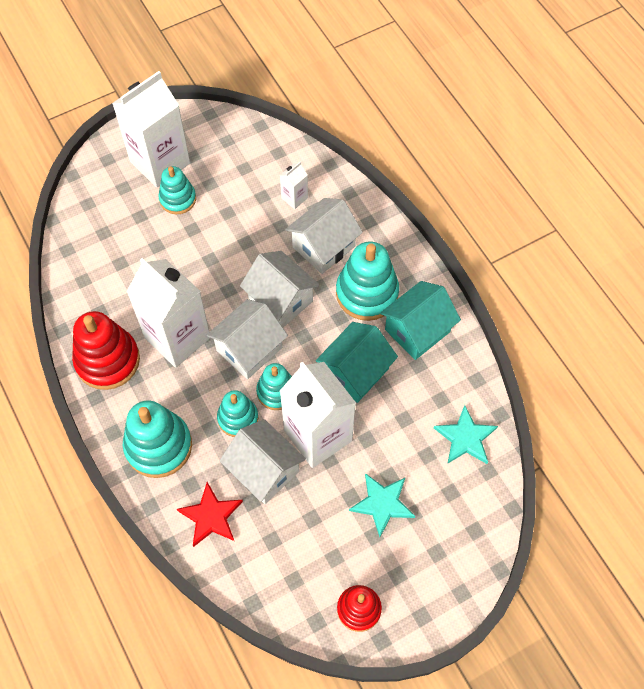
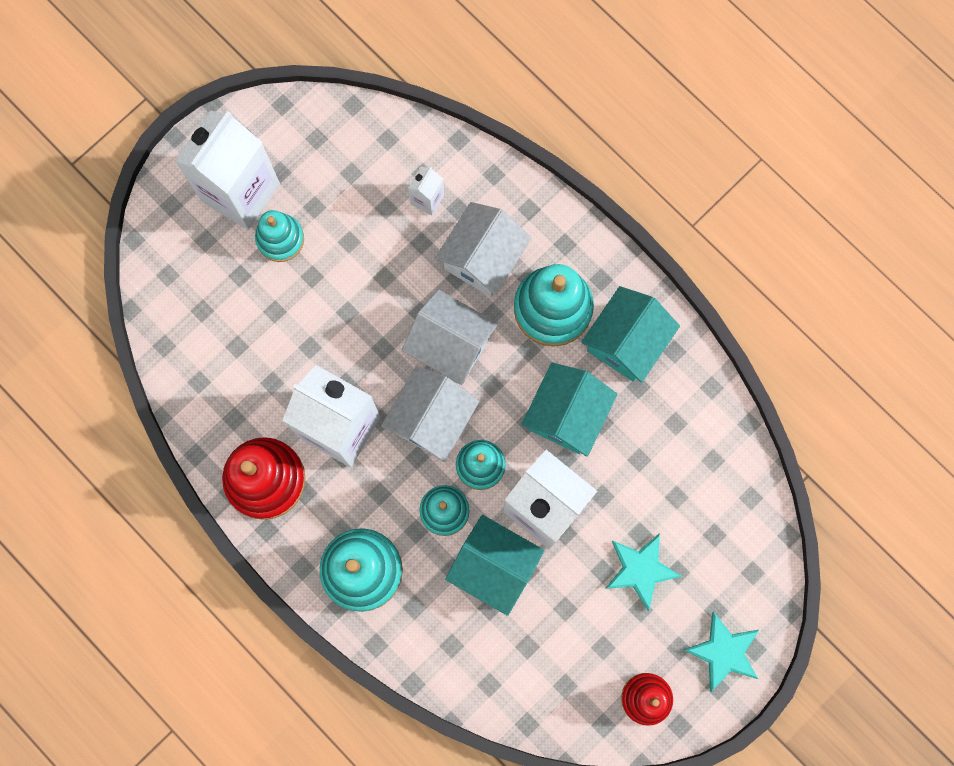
camera: 15 degrees left, 15 degrees up
red star [177,482,243,547] -> none
white house [219,419,306,504] -> turquoise house [445,515,544,616]
turquoise star [434,405,498,464] -> turquoise star moved to [684,612,759,692]

